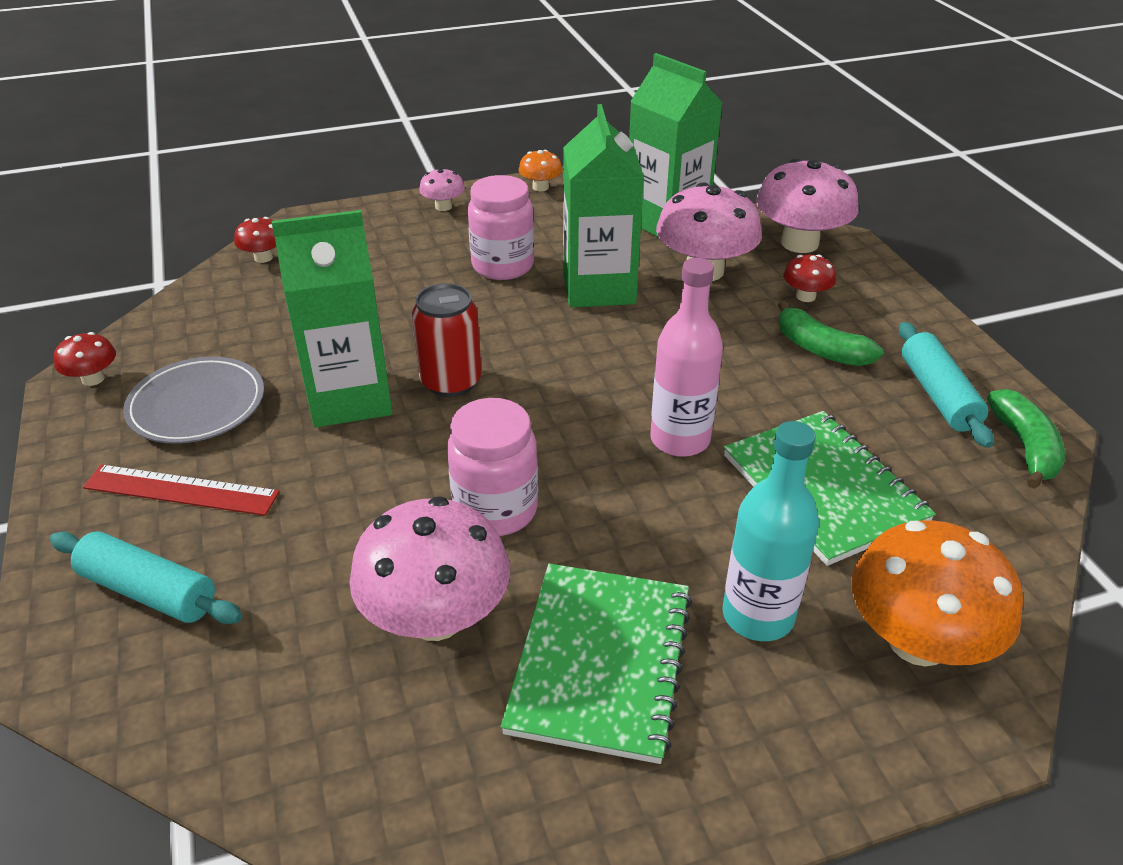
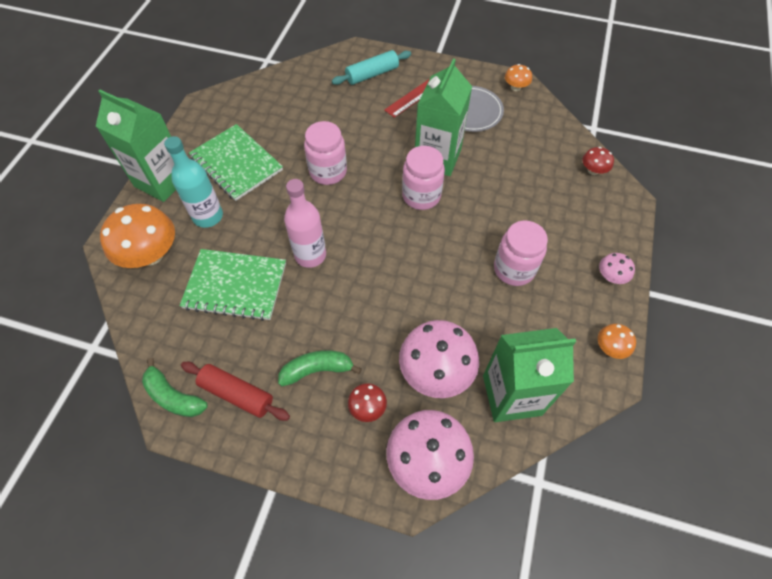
camera: 125 degrees right, 20 degrees up
red mushroom [54,332,116,386] -> orange mushroom [505,64,532,91]
pink mushroom [349,496,510,641] -> none
red can [412,283,482,397] -> pink jar [402,146,445,210]
green carton [563,104,644,307] -> green carton moved to [96,90,176,202]
turquoise rolling pin [899,322,994,448] -> red rolling pin [181,362,290,421]

